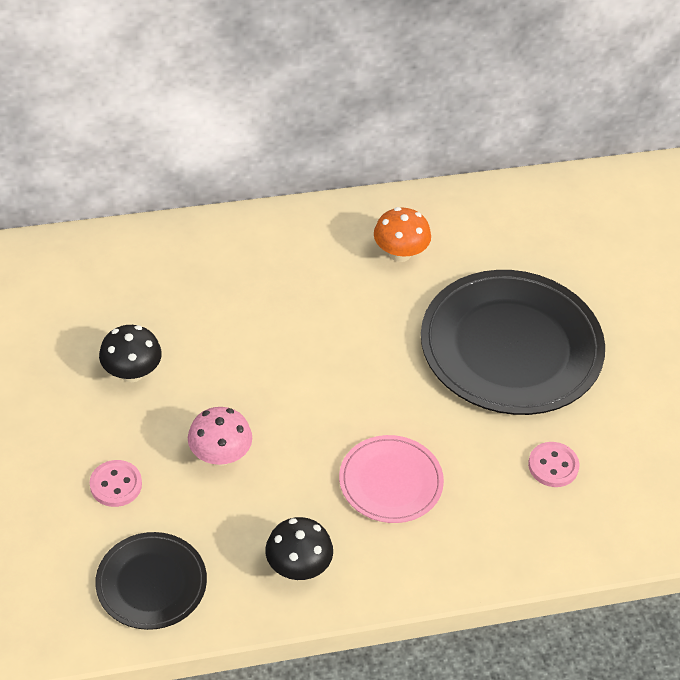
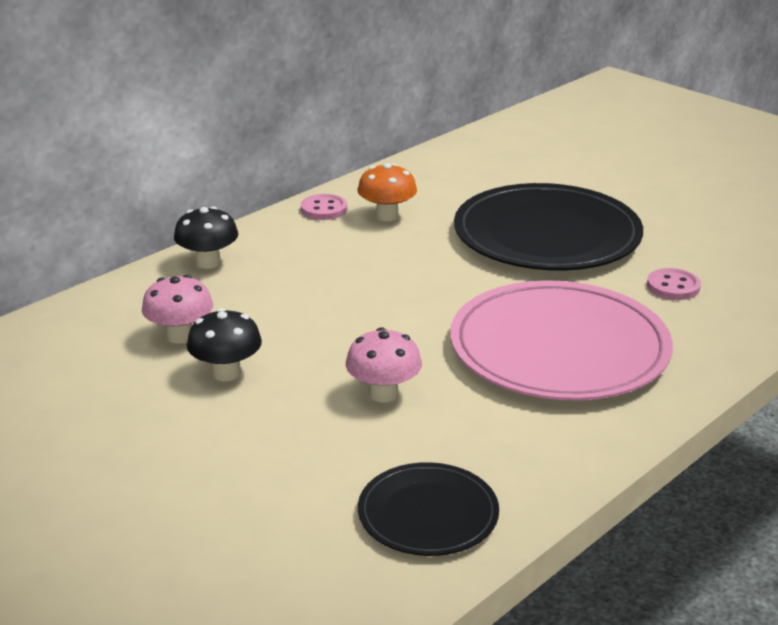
camera: 30 degrees left, 20 degrees down
pink button [90,460,142,507] -> pink button moved to [301,194,347,220]
black mushroom [265,517,333,580] -> black mushroom moved to [174,206,238,269]
pink plate [339,435,444,523] -> pink plate [450,280,673,401], size x1.89
none -> pink mushroom [142,275,213,344]

